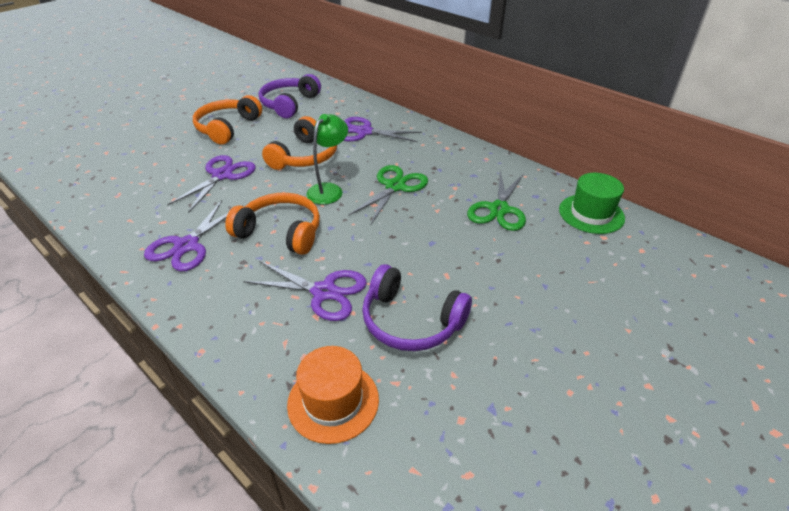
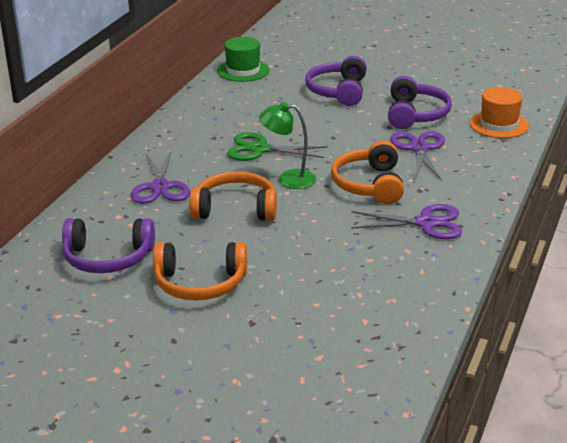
camera: 110 degrees left, 10 degrees down
purple scissors [167,155,256,213] -> none
green scissors [467,171,526,231] -> none
none -> purple headphones [305,56,367,106]

